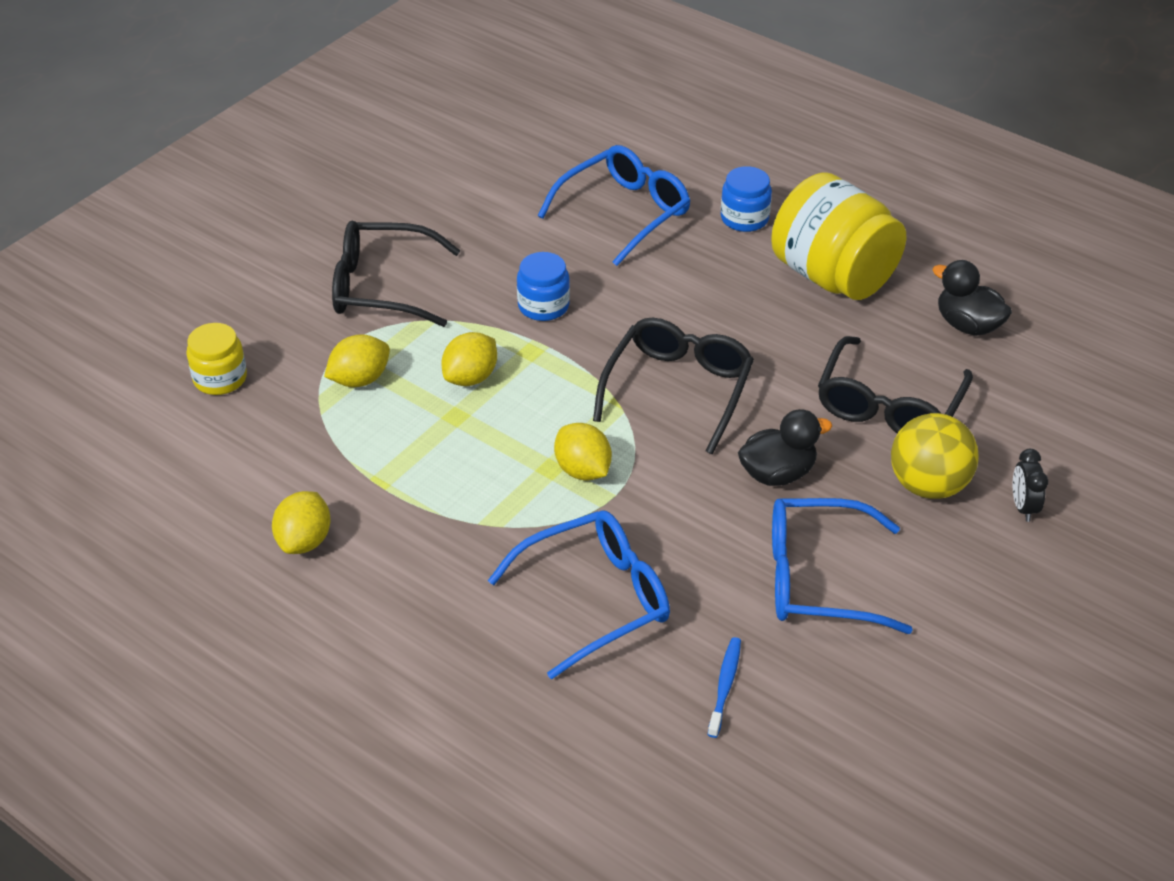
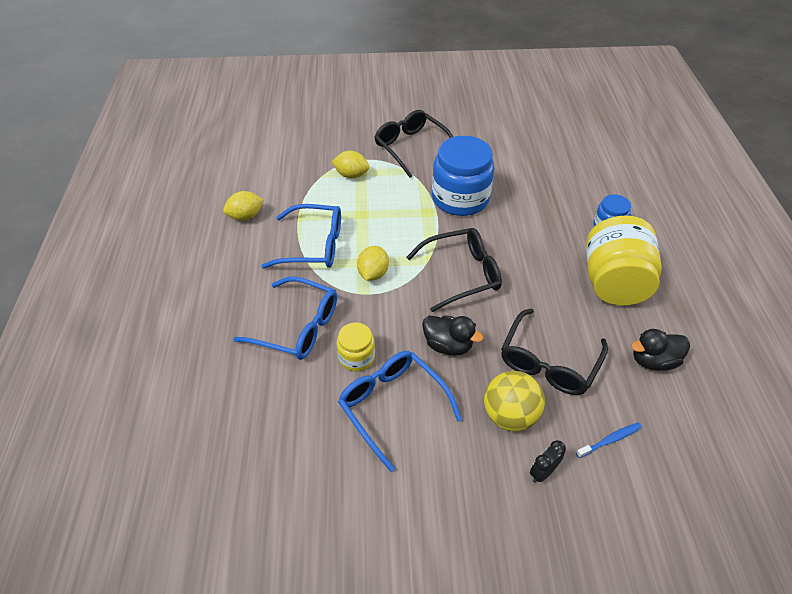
camera: 50 degrees right, 5 degrees up
yellow jar [186,323,247,395] -> yellow jar moved to [337,323,375,371]
yellow lemon [442,332,497,386] -> none
blue jar [517,252,570,321] -> blue jar [432,136,494,216], size x1.95
blue glasses [538,145,690,266] -> blue glasses moved to [261,204,341,268]
blue toothbrush [708,637,741,738] -> blue toothbrush moved to [576,422,642,458]
black glasses [818,336,973,433] -> black glasses turned 45 degrees counterclockwise [501,309,608,395]
black duck [932,260,1012,336] -> black duck turned 105 degrees counterclockwise [631,329,690,371]

